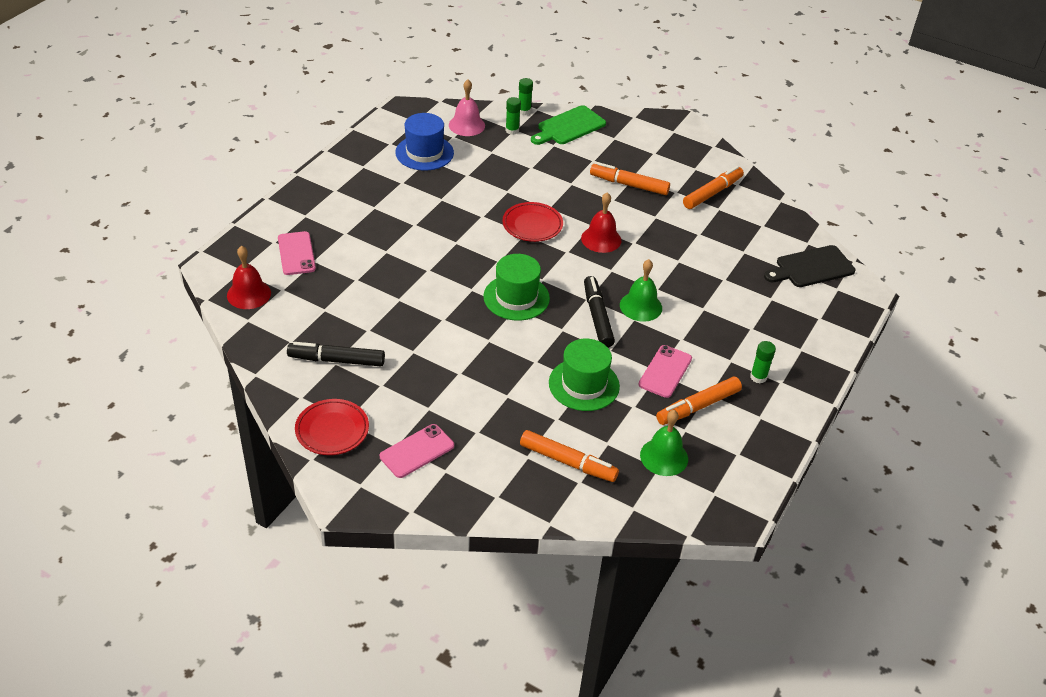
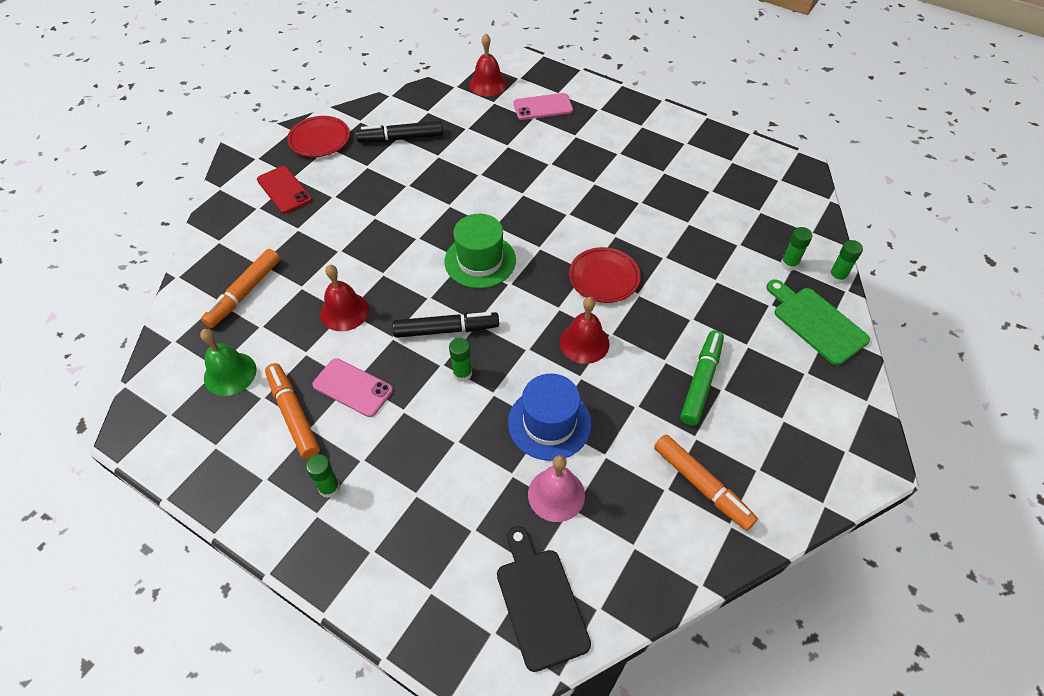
camera: 95 degrees right, 10 degrees up
black marker [287,342,385,366] -> black marker turned 105 degrees counterclockwise [356,121,443,142]
pink phone [380,424,454,478] -> red phone [257,166,312,214]
blue hat [395,113,454,170] -> blue hat moved to [508,374,591,461]
pink bell [449,79,485,136] -> pink bell moved to [528,455,585,522]
green hat [549,339,620,411] -> red bell [320,265,369,331]
orange marker [590,162,670,195] -> green marker [680,330,724,426]
green bell [620,259,662,322] -> green glue stick [449,338,472,382]

